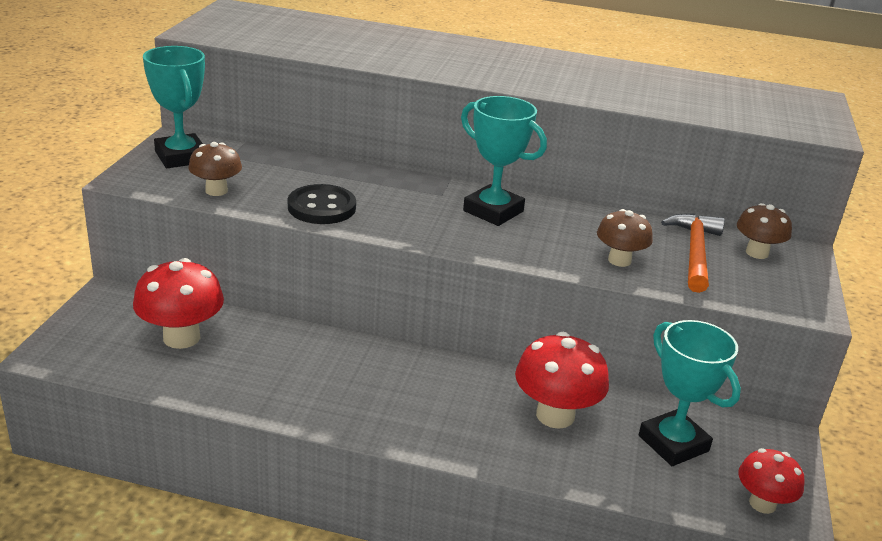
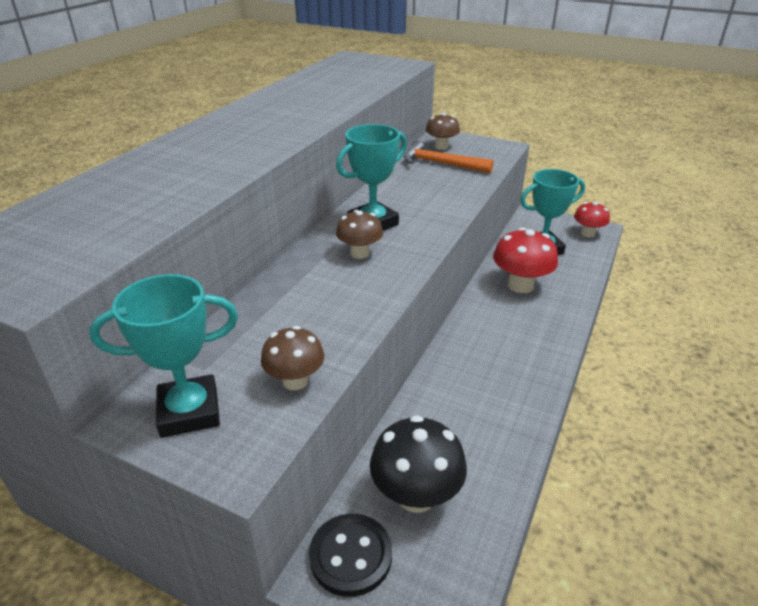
camera: 75 degrees left, 5 degrees up
red mushroom [133,258,224,349] -> black mushroom [370,415,467,513]
black button [288,184,356,224] -> black button moved to [309,514,392,597]
brown mushroom [597,209,653,267] -> brown mushroom moved to [336,210,383,259]

